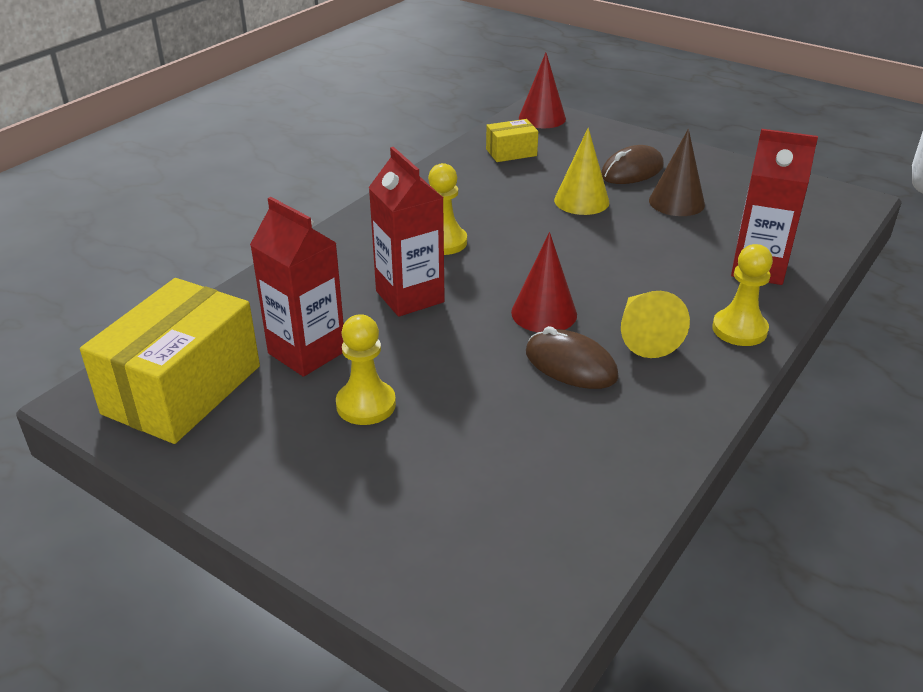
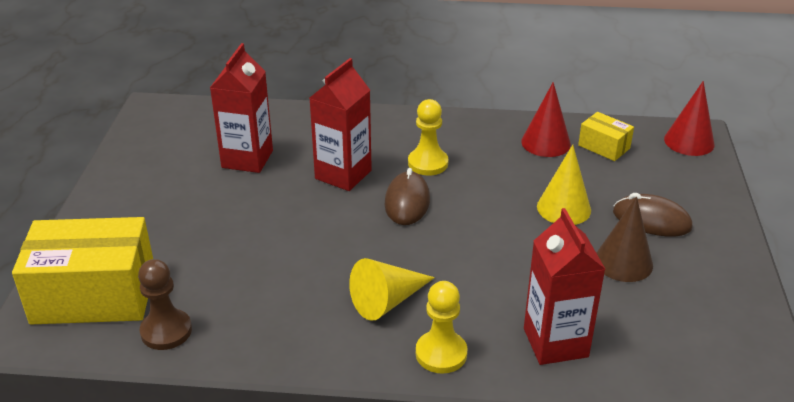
camera: 60 degrees right, 0 degrees up
yellow box [80,278,260,444] -> yellow box moved to [12,217,153,324]
yellow pawn [336,314,396,425] -> none
red cone [511,232,577,332] -> red cone moved to [521,82,571,157]
brown mouse [526,326,619,389] -> brown mouse moved to [385,168,430,225]
none -> brown pawn [138,259,192,350]

